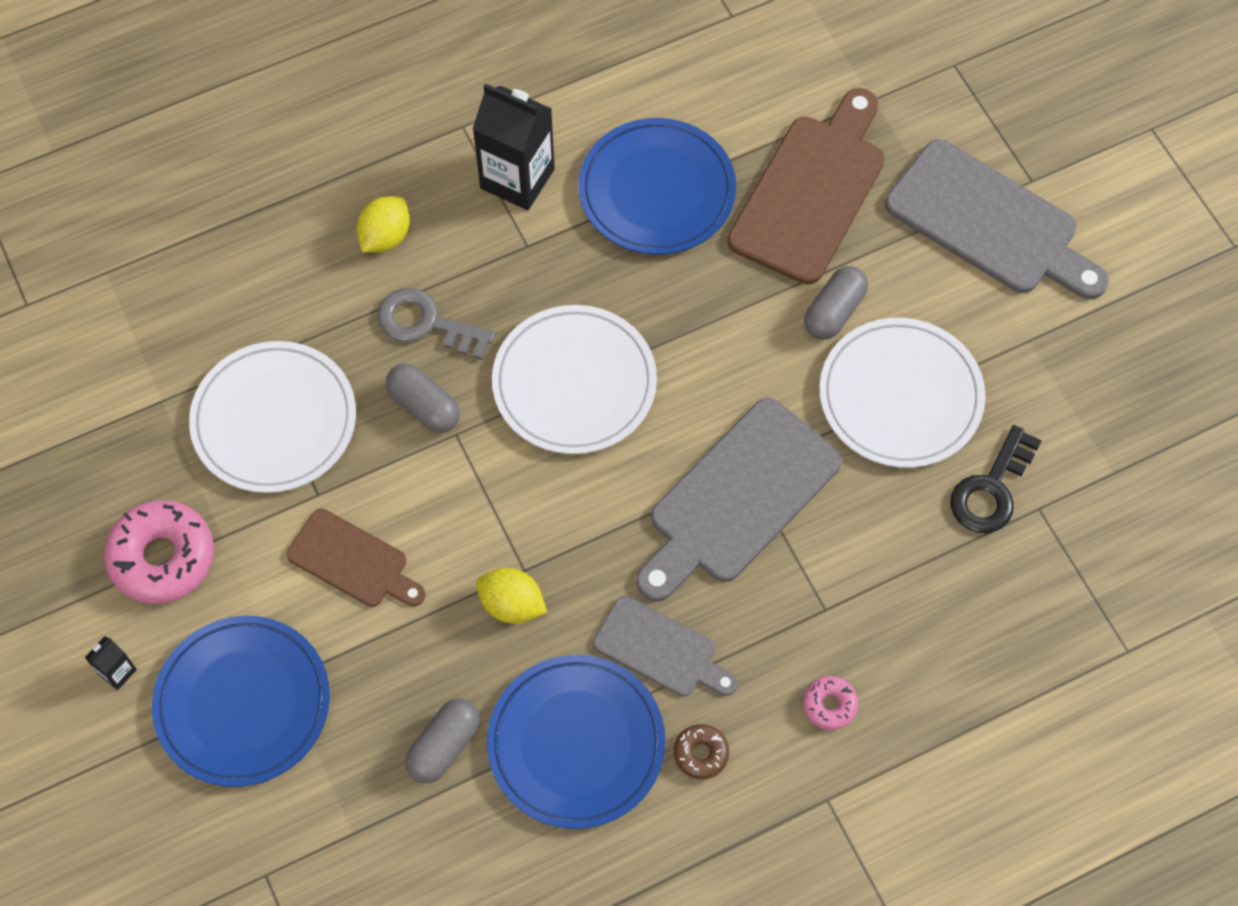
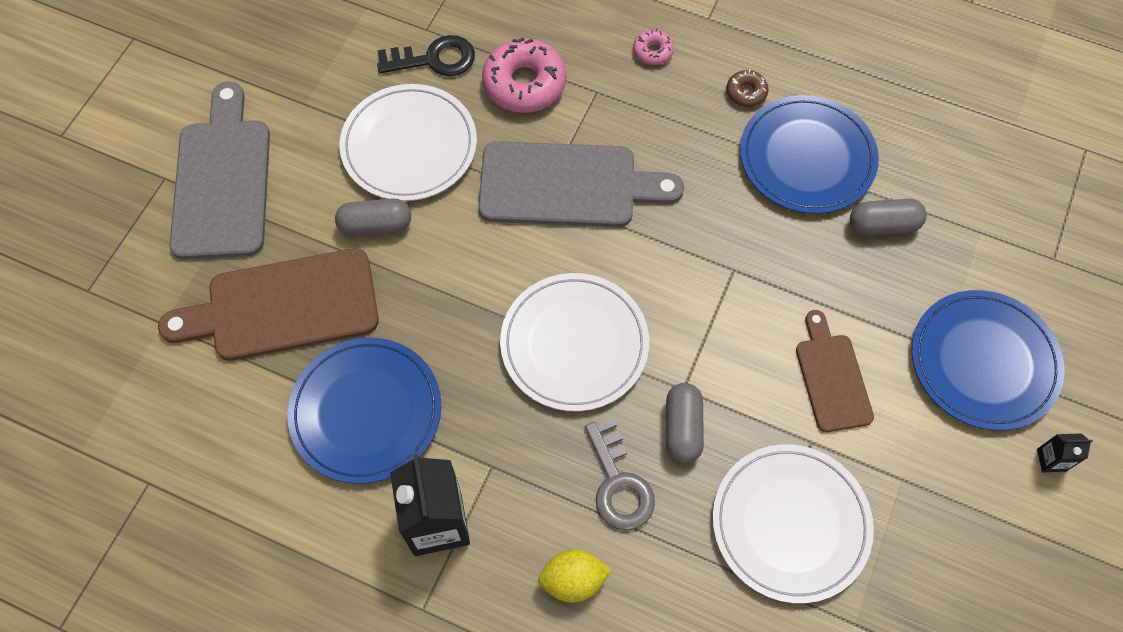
camera: 130 degrees left, 0 degrees up
pink donut [104,500,214,604] -> pink donut moved to [482,37,566,113]
yellow lemon [476,568,547,624] -> none
grey cutting board [593,596,738,697] -> none

